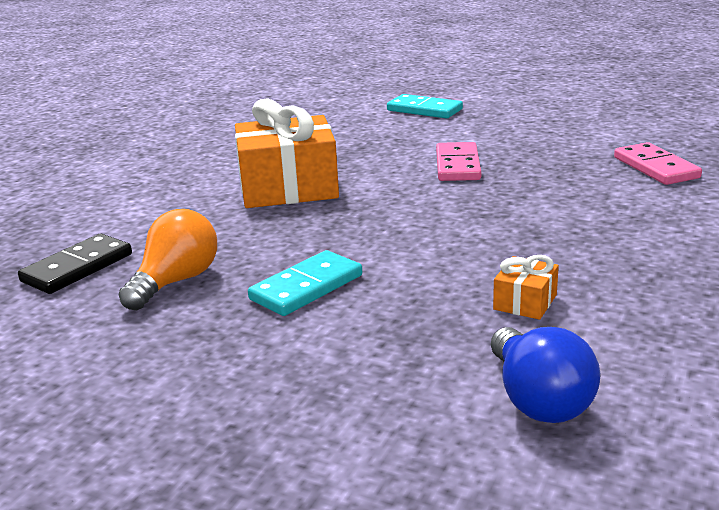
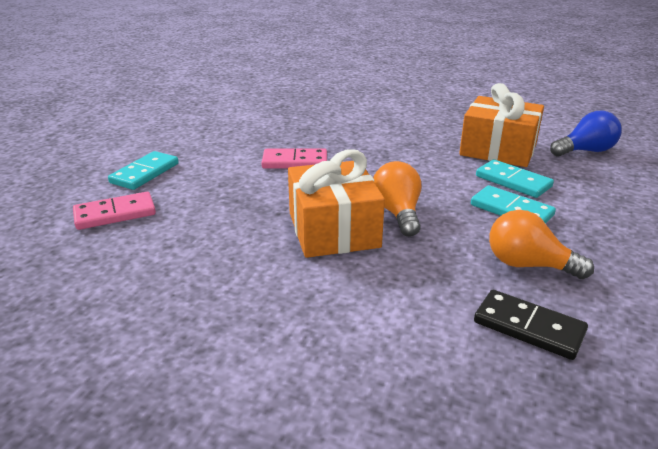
camera: 95 degrees left, 5 degrees up
orange gift [493,255,559,320] -> orange gift [459,83,544,167], size x2.28
pink domino [614,142,702,185] -> pink domino moved to [73,192,156,230]
none -> orange light bulb [373,161,421,237]
none -> turquoise domino [476,159,554,198]

